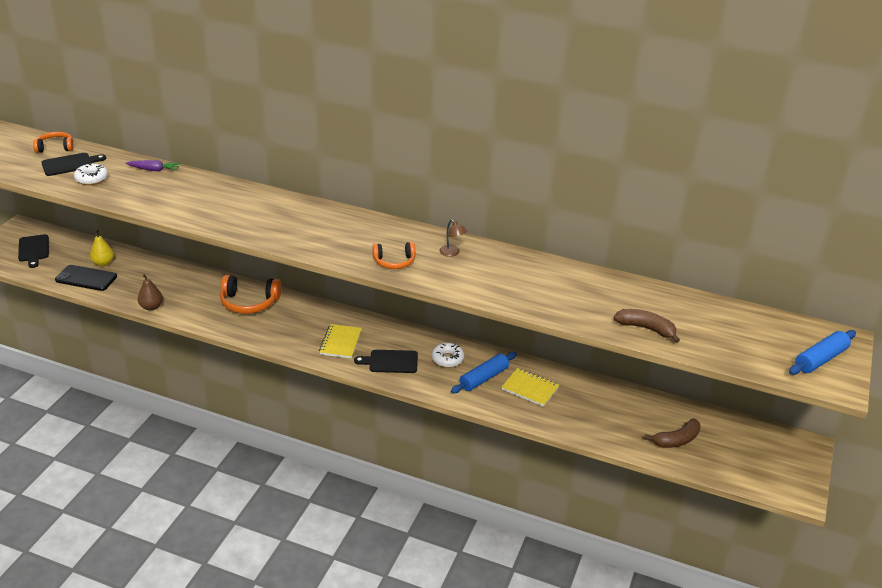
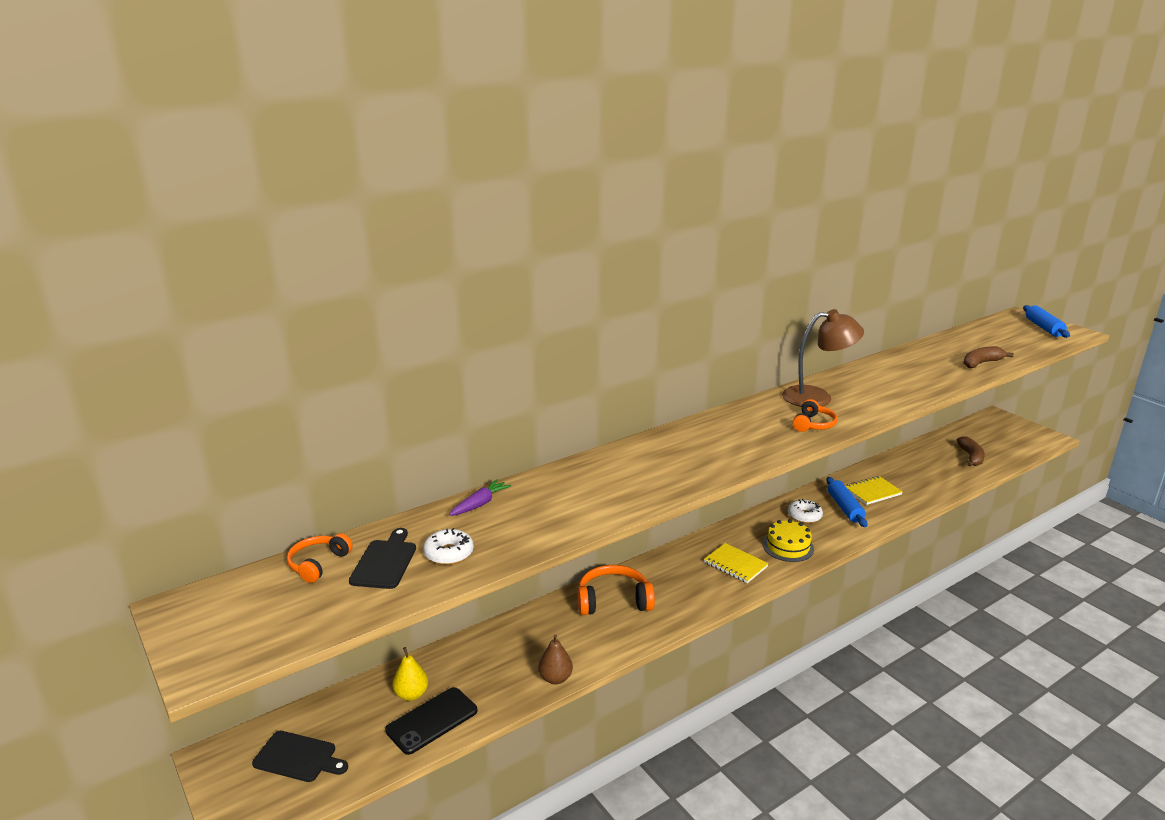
camera: 55 degrees left, 10 degrees down
orange headphones [220,275,281,314] -> orange headphones turned 135 degrees counterclockwise [578,565,655,615]
black cutting board [354,350,418,373] -> yellow cake [763,519,814,562]
brown lamp [440,220,467,257] -> brown lamp [782,309,864,407], size x2.31

